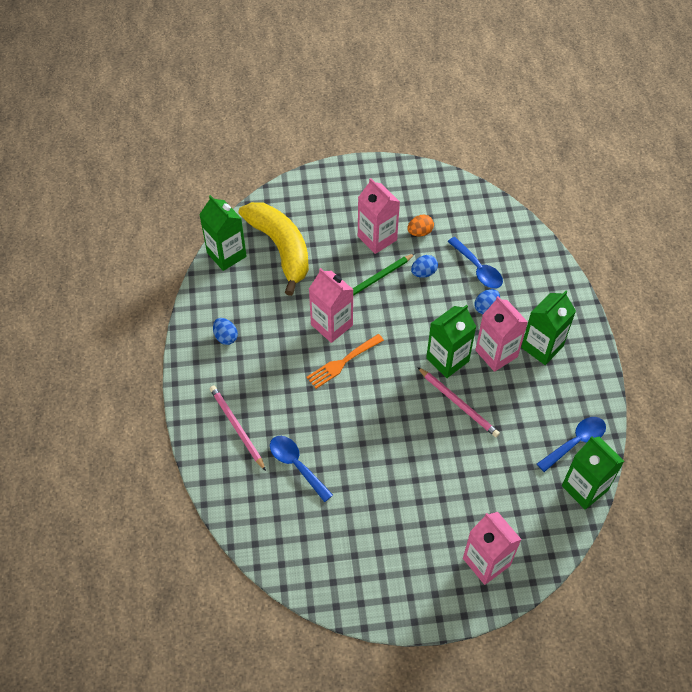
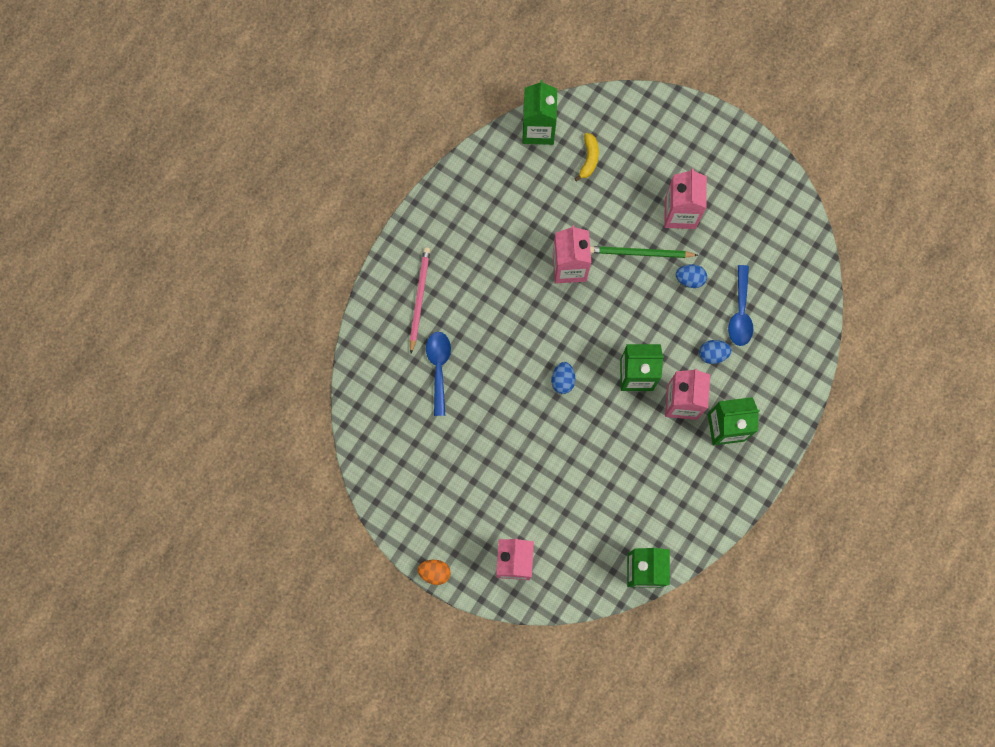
camera: 40 degrees right, 20 degrees up
blue egg [213,318,238,345] -> blue egg moved to [551,362,575,394]
yellow banana [239,202,309,296] -> yellow banana [575,133,599,182], size x0.40
orange fork [306,334,384,389] -> none
orange egg [407,215,434,237] -> orange egg moved to [418,560,450,585]
pink pencil [417,367,500,437] -> none
blue spoon [537,417,606,472] -> none

